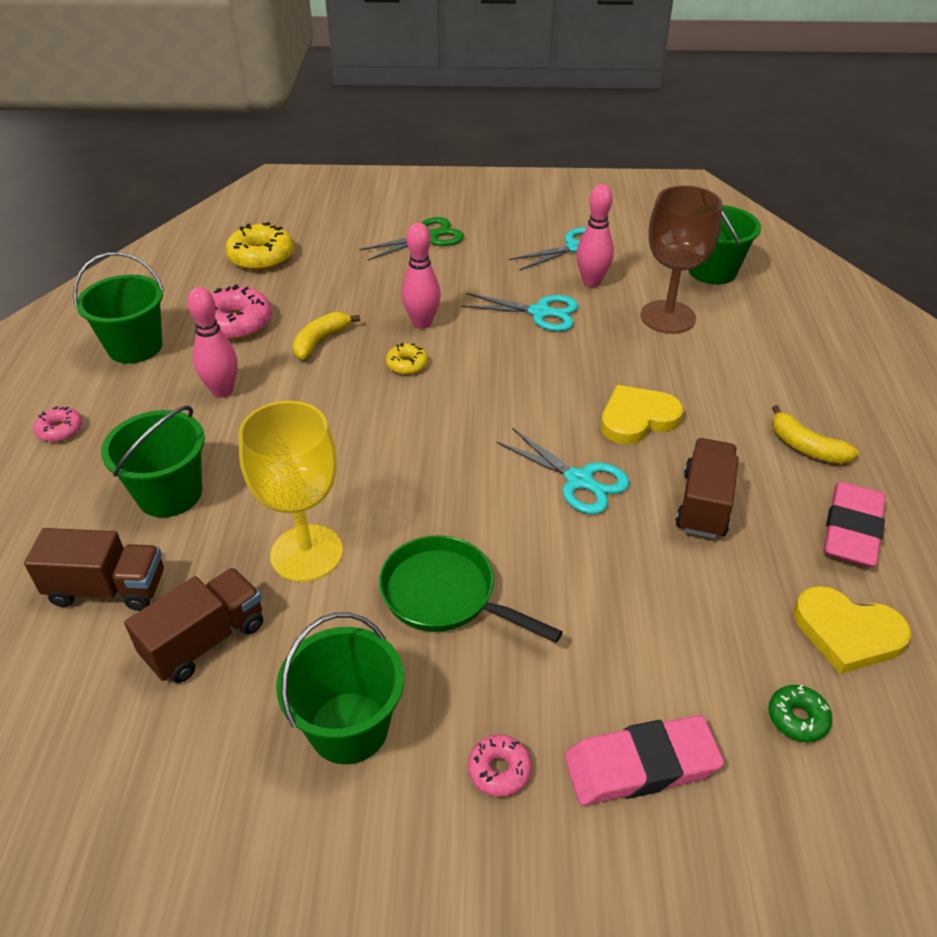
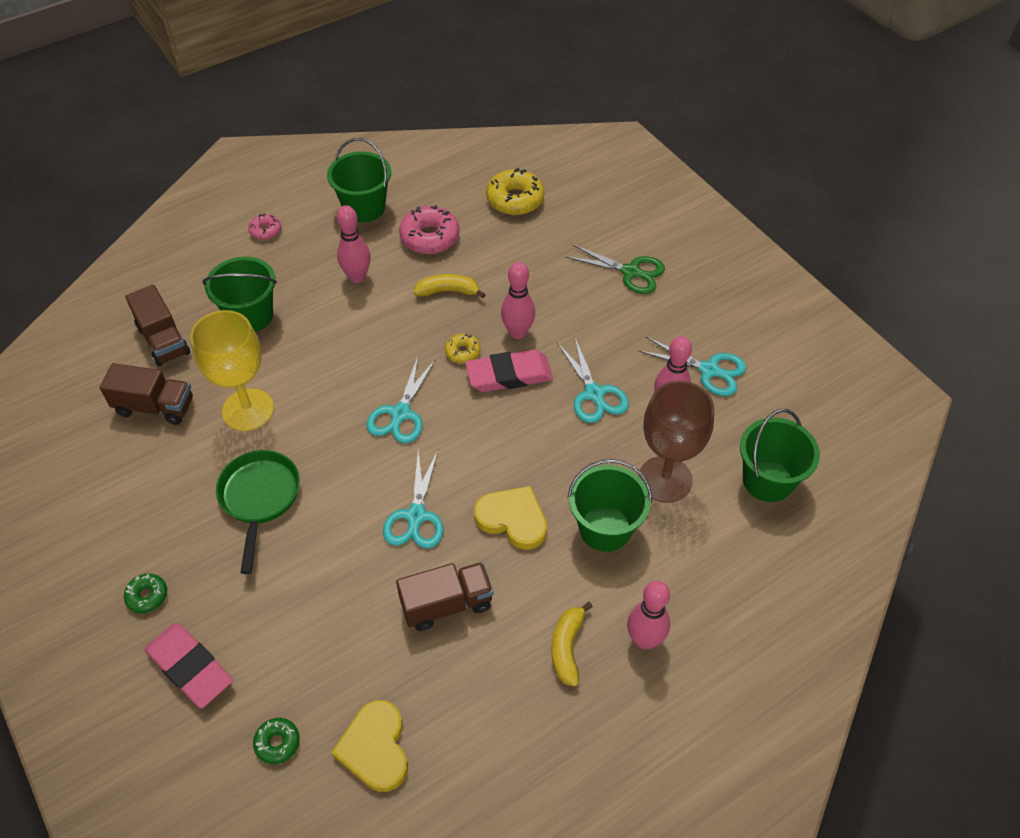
camera: 55 degrees right, 10 degrees up
green bucket [276,613,404,764] -> green bucket moved to [567,459,652,552]
pink donut [468,735,532,797] -> green donut [124,573,167,613]
pink eraser [823,482,886,567] -> pink eraser moved to [465,350,553,392]
none -> turquoise scissors [367,356,436,443]
none -> pink bowling pin [627,580,670,649]

